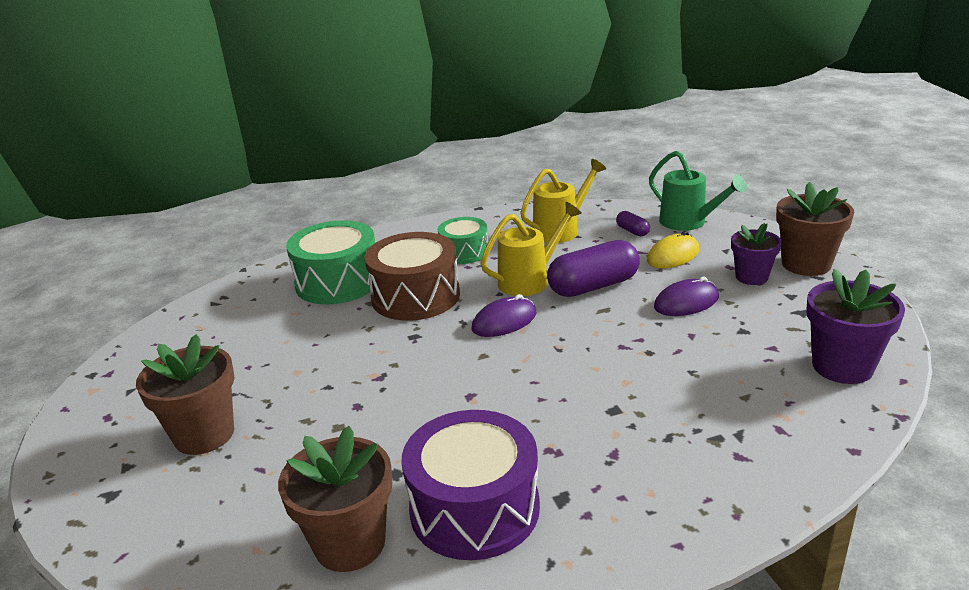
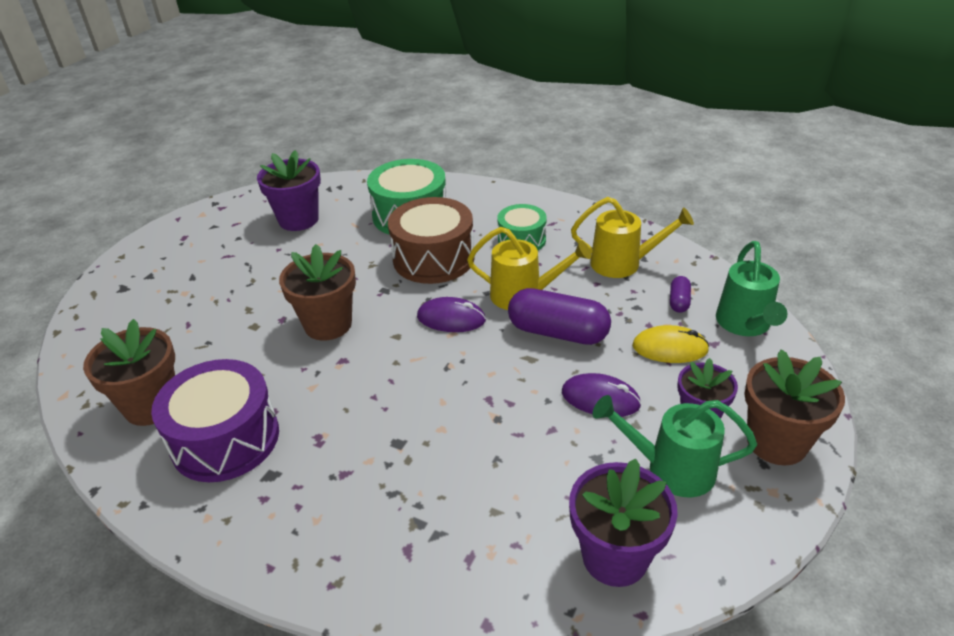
camera: 45 degrees right, 10 degrees up
brown flower pot [136,334,234,455] -> brown flower pot moved to [279,244,356,341]
none -> purple flower pot [257,150,321,231]
none -> green watering can [592,395,757,497]

